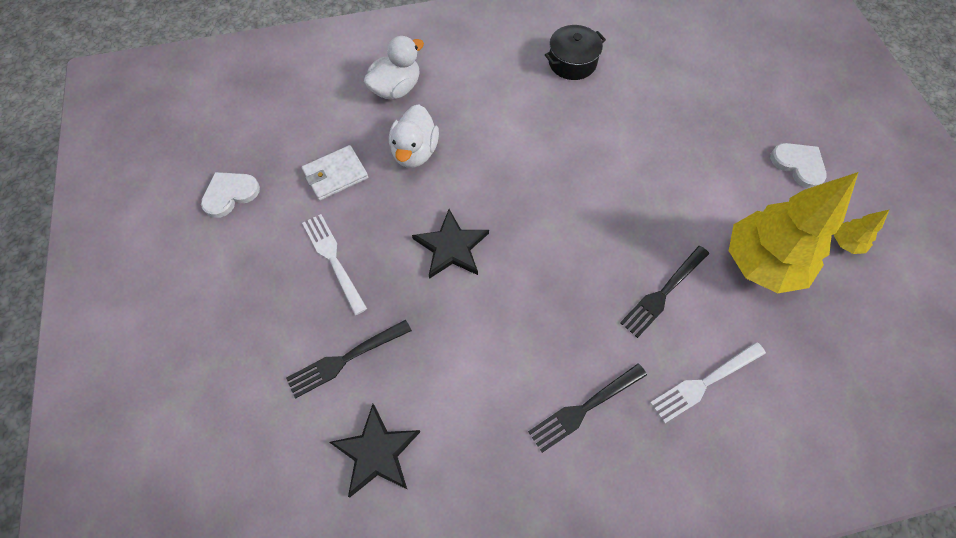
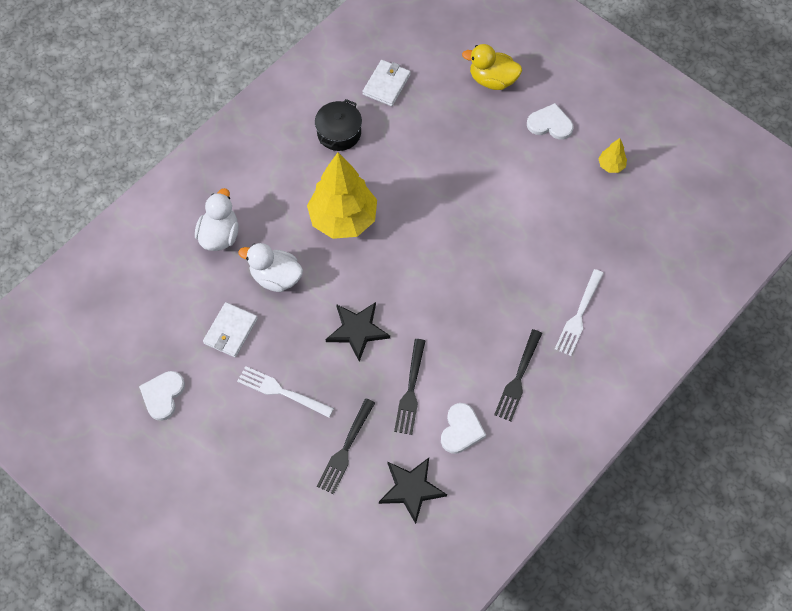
camera: 35 degrees left, 0 degrees up
white duck [389,104,439,168] -> white duck turned 135 degrees clockwise [238,243,303,292]
black fork [620,246,709,338] -> black fork moved to [394,339,425,435]
yellow tree [729,172,858,293] -> yellow tree moved to [307,152,377,239]
none -> white wallet [363,60,411,106]
none -> white heart [441,403,486,454]
none -> yellow duck [462,44,522,90]

